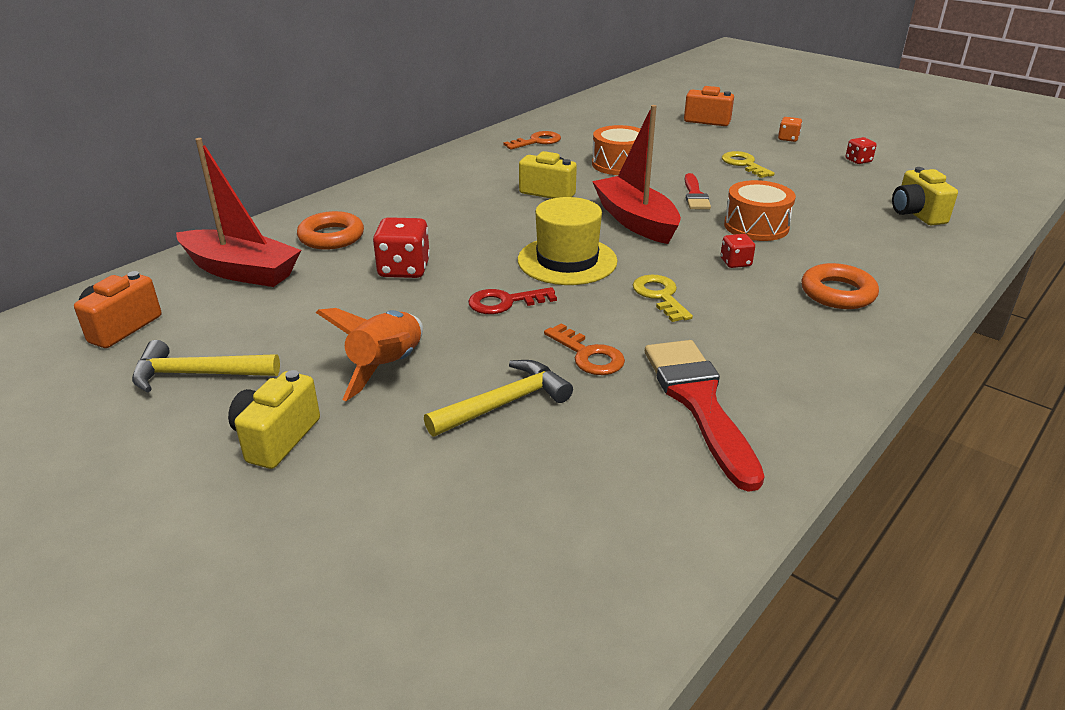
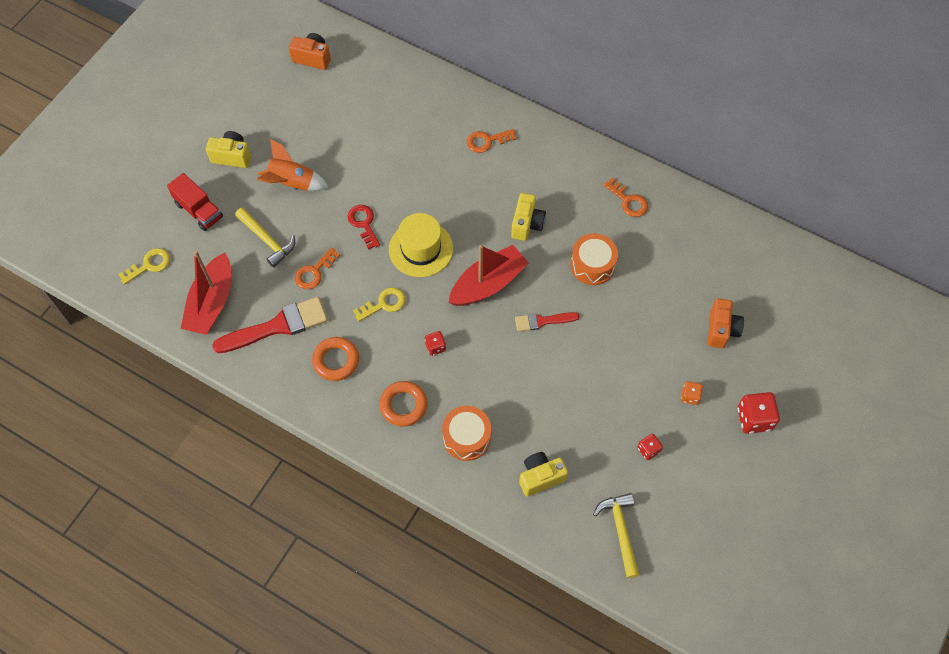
camera: 80 degrees right, 30 degrees up
yellow hammer [132,340,280,393] -> yellow hammer moved to [593,493,640,578]
red boat [176,138,301,287] -> red boat moved to [181,250,231,335]
orange ring [297,211,364,250] -> orange ring moved to [312,337,359,381]
red dice [373,217,430,278] -> red dice moved to [737,392,780,434]
yellow key [722,151,775,178] -> yellow key moved to [118,248,170,285]
orange drum [724,180,796,241] -> orange drum moved to [442,406,491,461]
none -> red truck [167,173,223,231]
none -> orange key [467,129,517,153]

